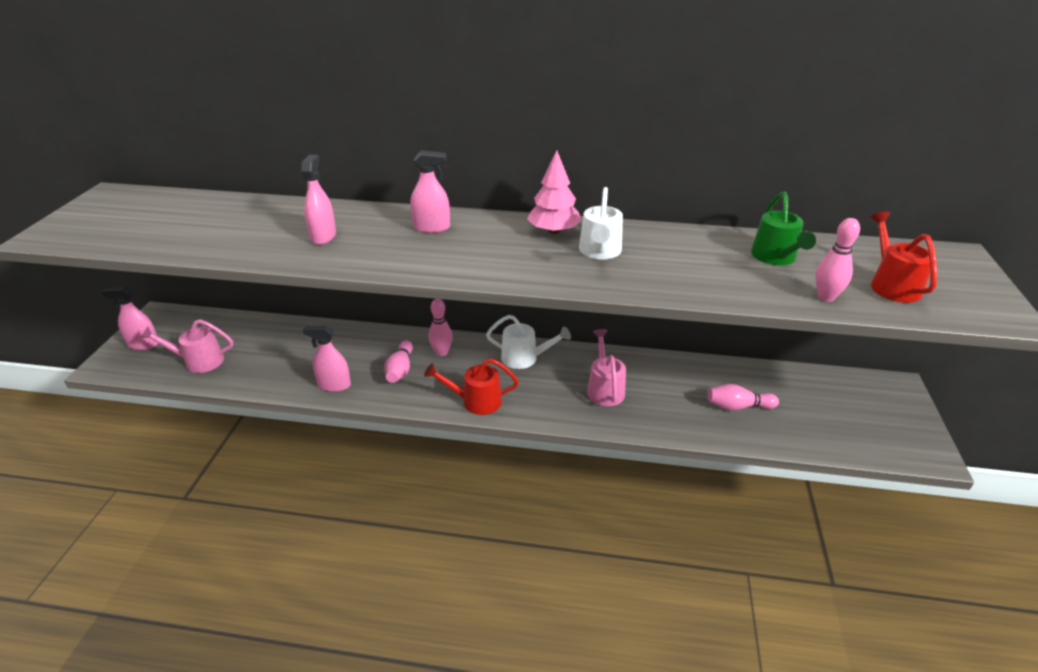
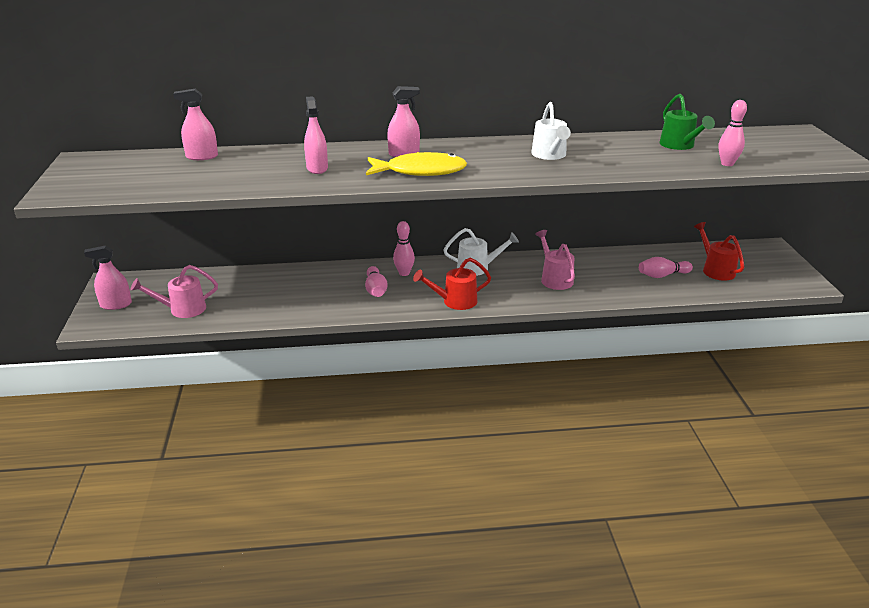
camera: 15 degrees left, 5 degrees down
pink spray bottle [303,325,351,392] -> pink spray bottle moved to [173,89,218,160]
pink tree [527,150,582,234] -> none
red watering can [870,212,937,303] -> red watering can moved to [694,222,744,281]
none -> yellow fish [366,152,467,176]

